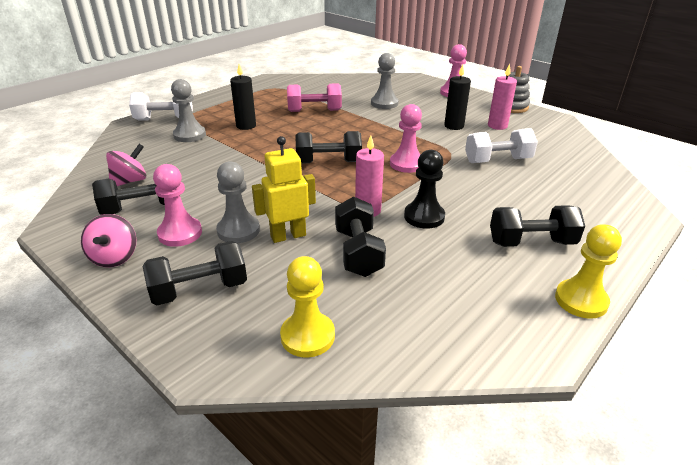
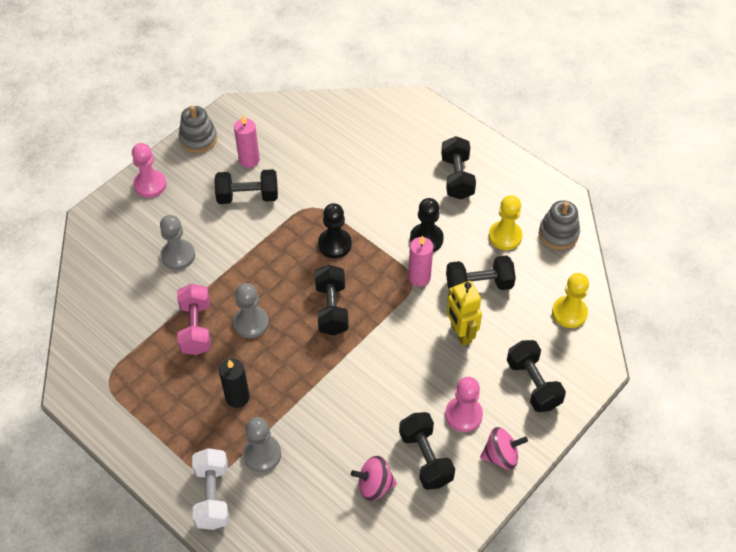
camera: 90 degrees left, 20 degrees up
pink spinning top [106,144,146,186] -> pink spinning top turned 45 degrees counterclockwise [351,456,397,501]
grey pawn [216,161,260,243] -> grey pawn moved to [233,283,269,338]
pink pawn [390,104,422,173] -> black pawn [318,203,352,258]
black candle [444,64,471,130] -> black dumbbell [214,169,278,204]
white dumbbell [465,128,538,163] -> none
yellow pawn [555,224,622,319] -> yellow pawn moved to [489,195,523,250]
none -> grey stacking toy [539,200,580,250]

